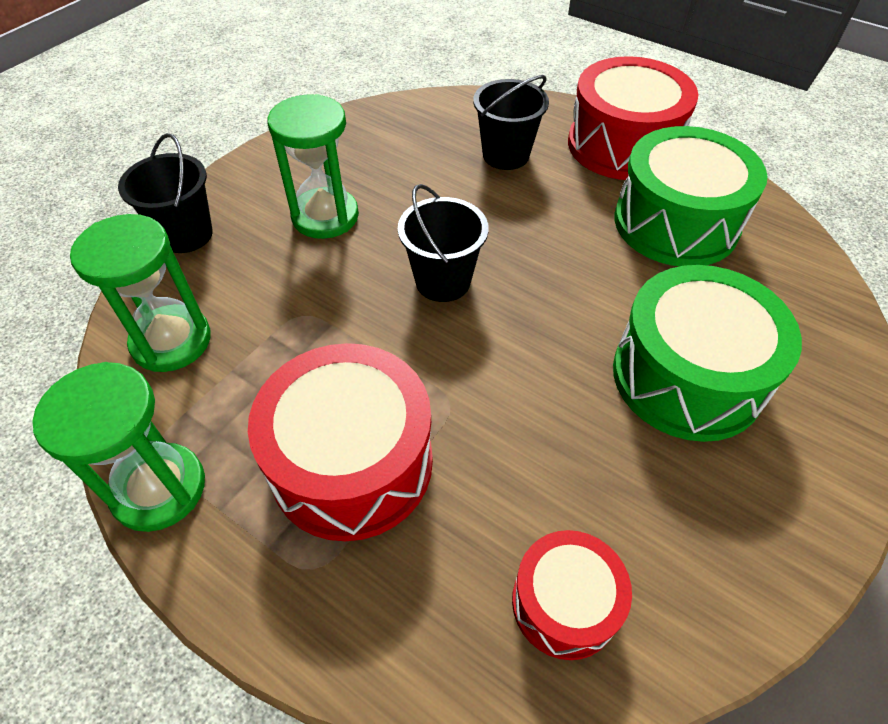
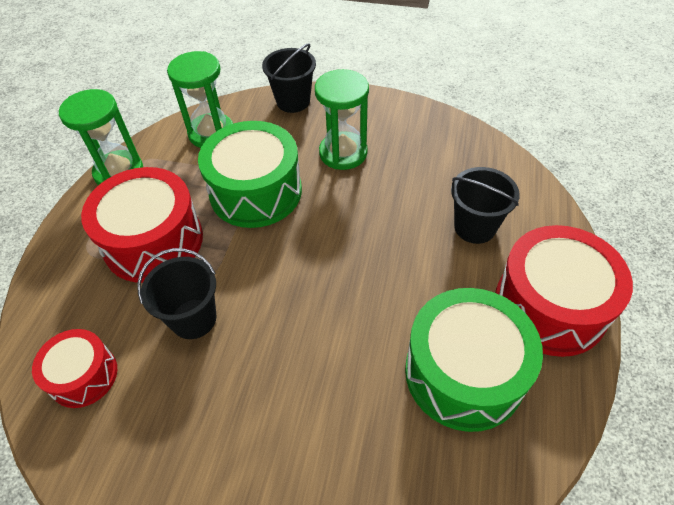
camera: 70 degrees right, 0 degrees up
black bucket [398,184,489,302] -> black bucket moved to [137,248,216,339]
green drum [613,265,802,442] -> green drum moved to [198,121,302,228]

